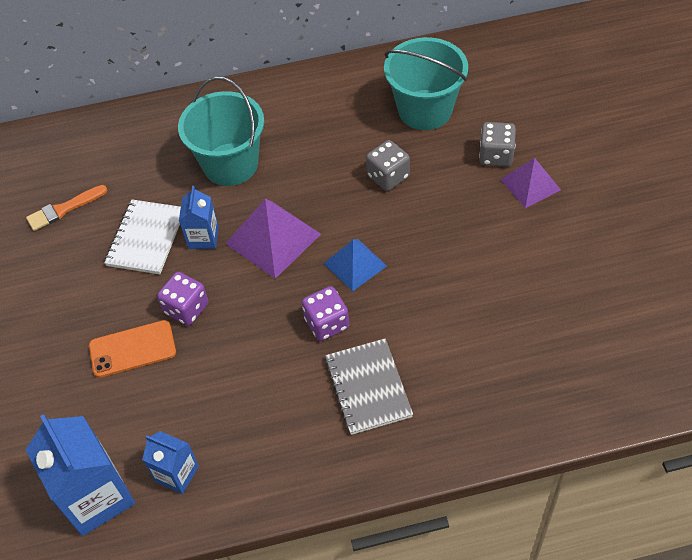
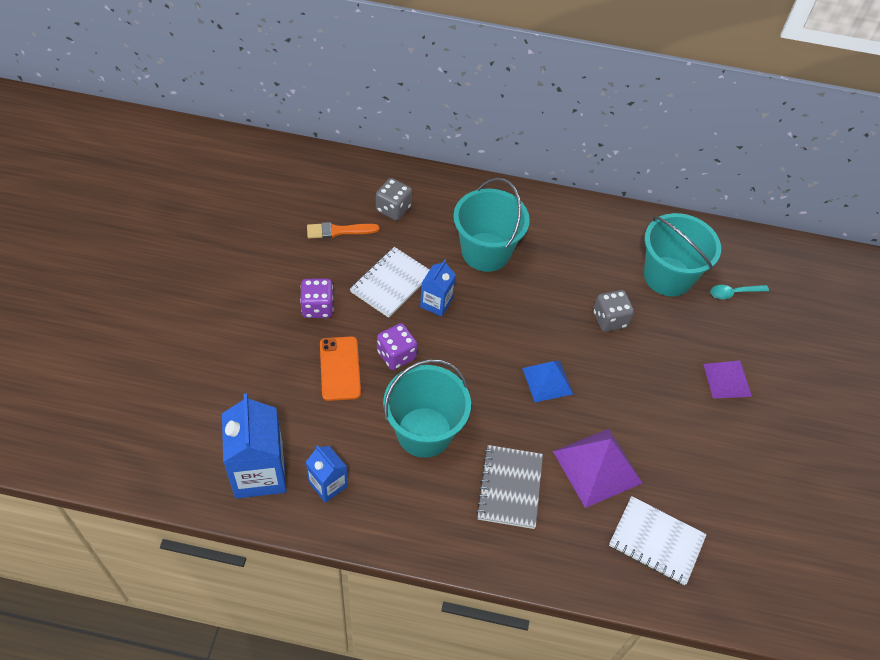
camera: 15 degrees right, 0 degrees up
orange phone [89,320,176,378] -> orange phone turned 75 degrees clockwise [320,336,361,401]
purple pyramid [225,199,321,279] -> purple pyramid moved to [553,429,642,508]
purple dice [302,286,349,341] -> purple dice moved to [300,279,333,318]
grey dice [479,122,516,167] -> grey dice moved to [376,178,412,221]
none -> turquoise bucket [383,359,471,458]
none -> white notebook [609,496,707,585]
none -> turquoise spoon [710,285,769,299]

